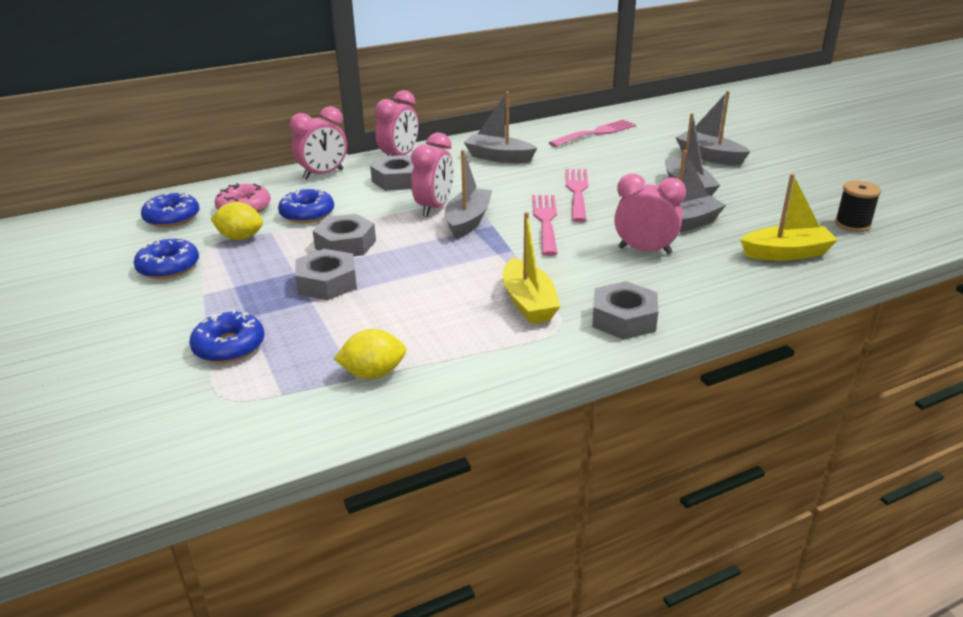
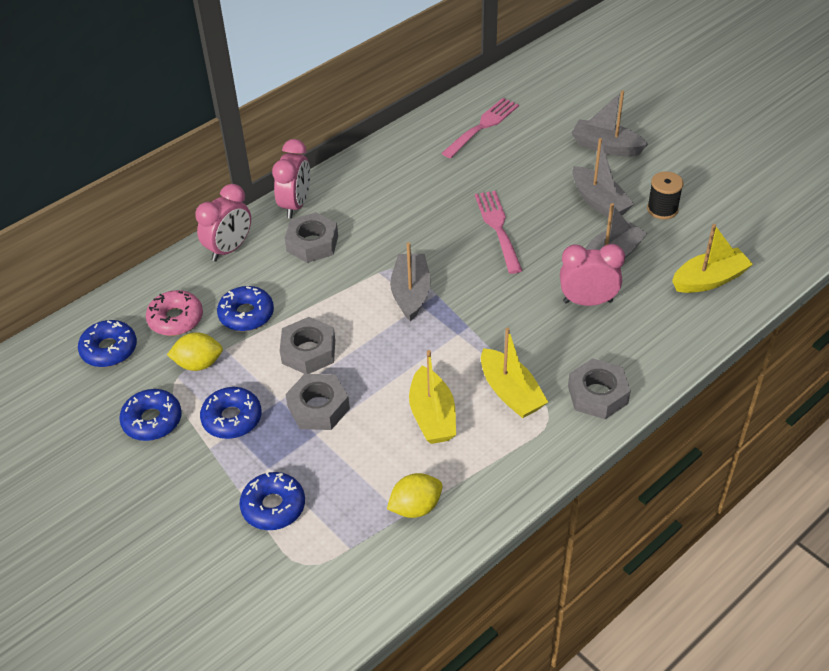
camera: 15 degrees left, 15 degrees up
pink clock [411,133,454,217] -> none
grey boat [464,91,537,163] -> none
pink fork [532,195,558,256] -> none
black spool [835,181,881,232] -> black spool moved to [647,171,684,219]
none -> blue donut [200,387,262,439]
none -> yellow boat [409,350,456,444]

